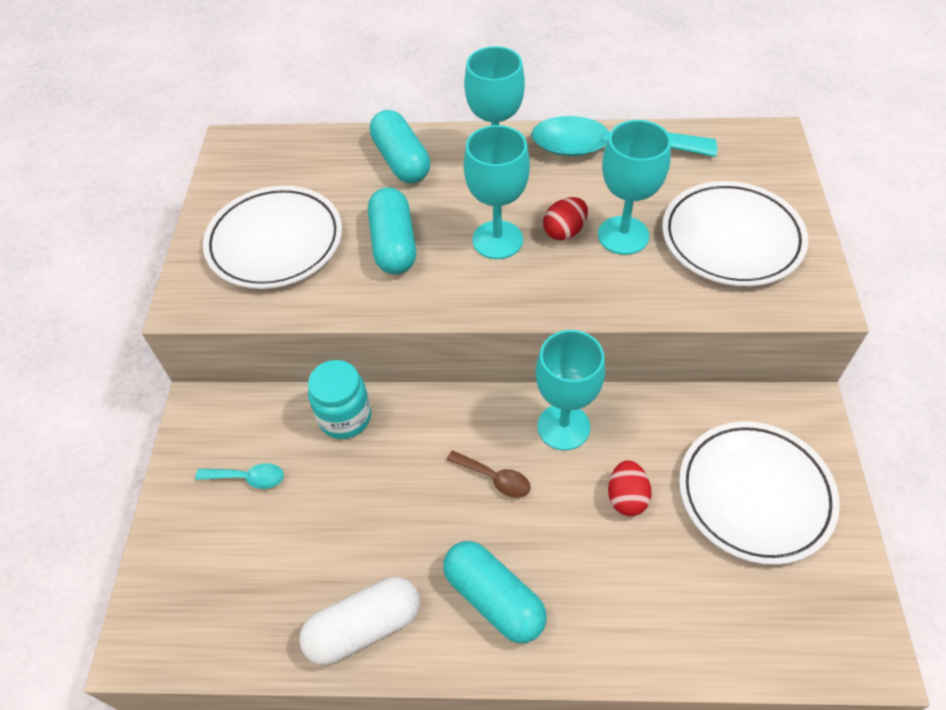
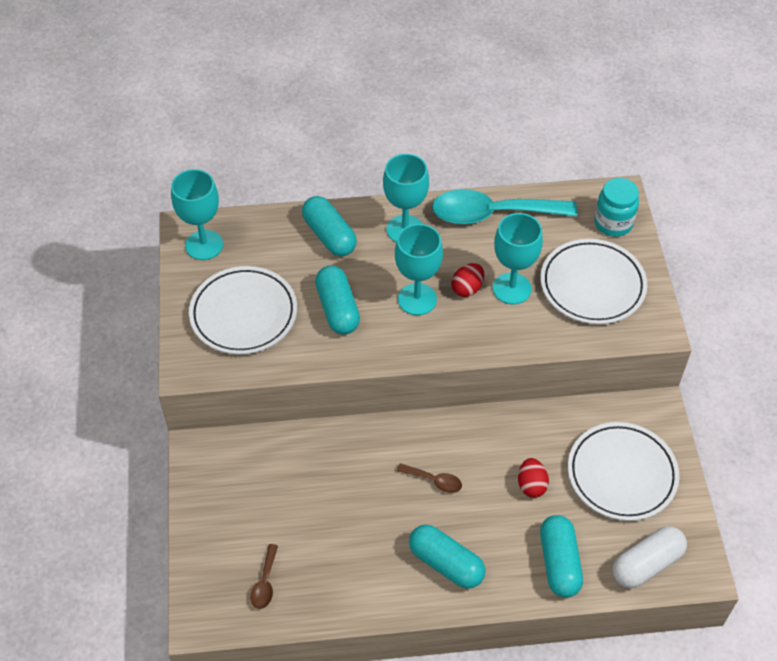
camera: 10 degrees left, 0 degrees up
turquoise spoon [195,463,284,489] -> none
white capsule [299,577,420,665] -> white capsule moved to [613,526,687,588]
turquoise jar [308,360,371,439] -> turquoise jar moved to [594,178,639,237]
turquoise goblet [536,330,605,451] -> turquoise goblet moved to [171,169,223,260]
none -> brown spoon [250,544,278,609]
none -> turquoise capsule [540,515,583,598]

